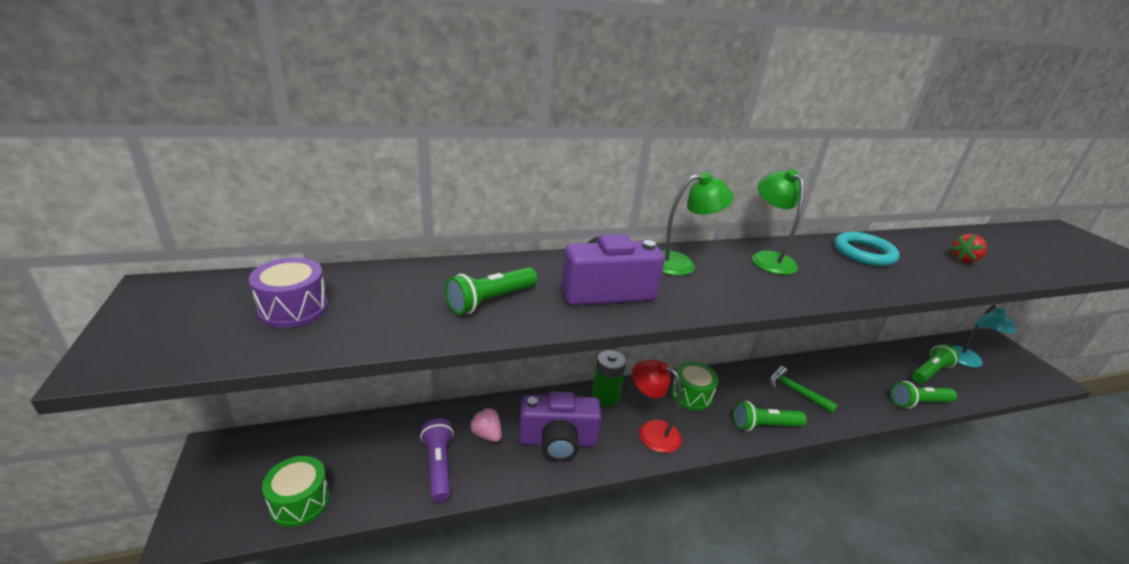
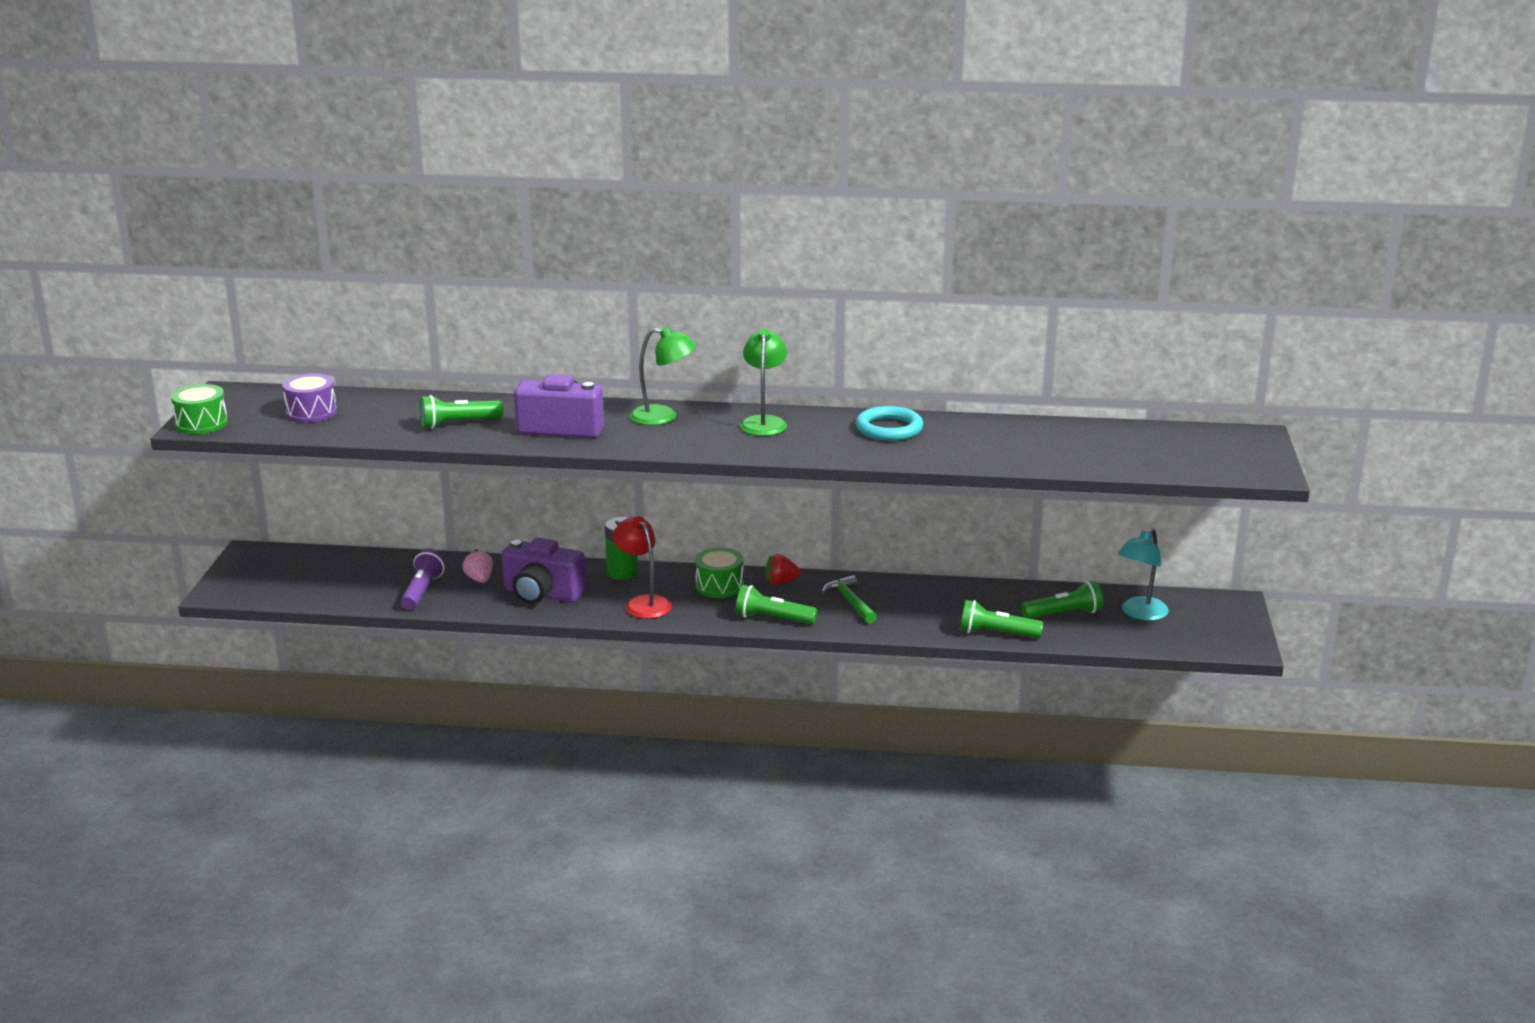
camera: 25 degrees right, 5 degrees down
green drum [262,456,330,527] -> green drum moved to [171,384,228,434]
red strawberry [950,234,987,263] -> red strawberry moved to [765,554,801,585]

